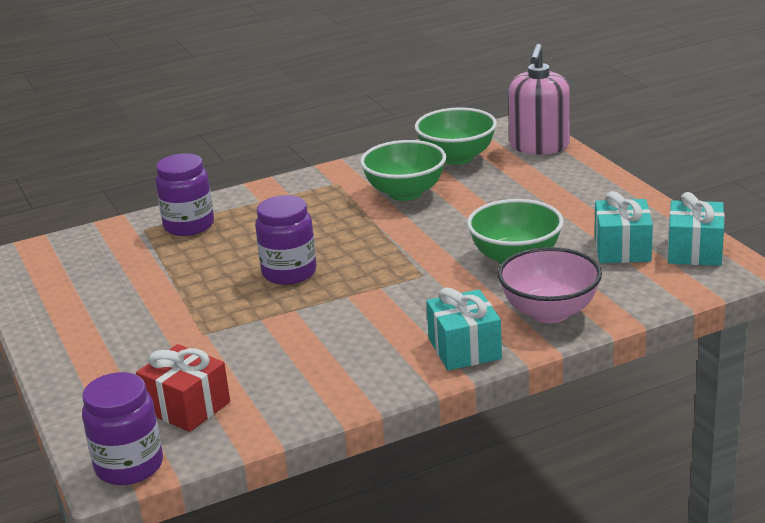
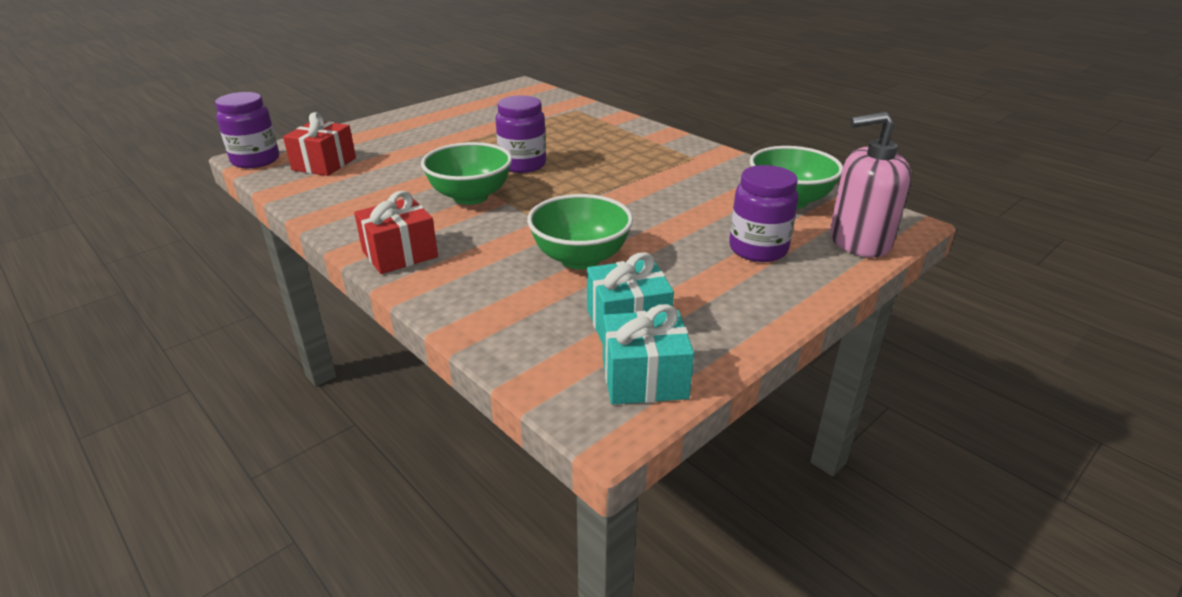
camera: 70 degrees right, 5 degrees up
purple jar [155,153,214,236] -> purple jar moved to [729,165,798,262]
green bowl [360,140,446,201] -> green bowl moved to [421,142,512,205]
turquoise gift [426,287,502,371] -> red gift [354,191,438,274]
pink bowl [497,247,602,323] -> none

